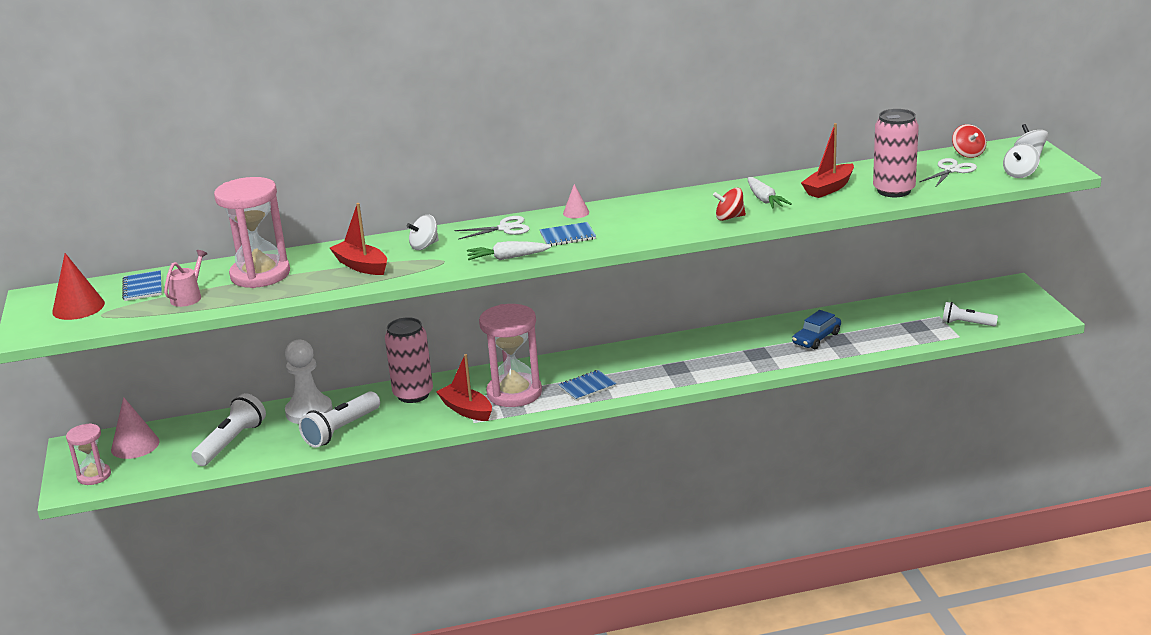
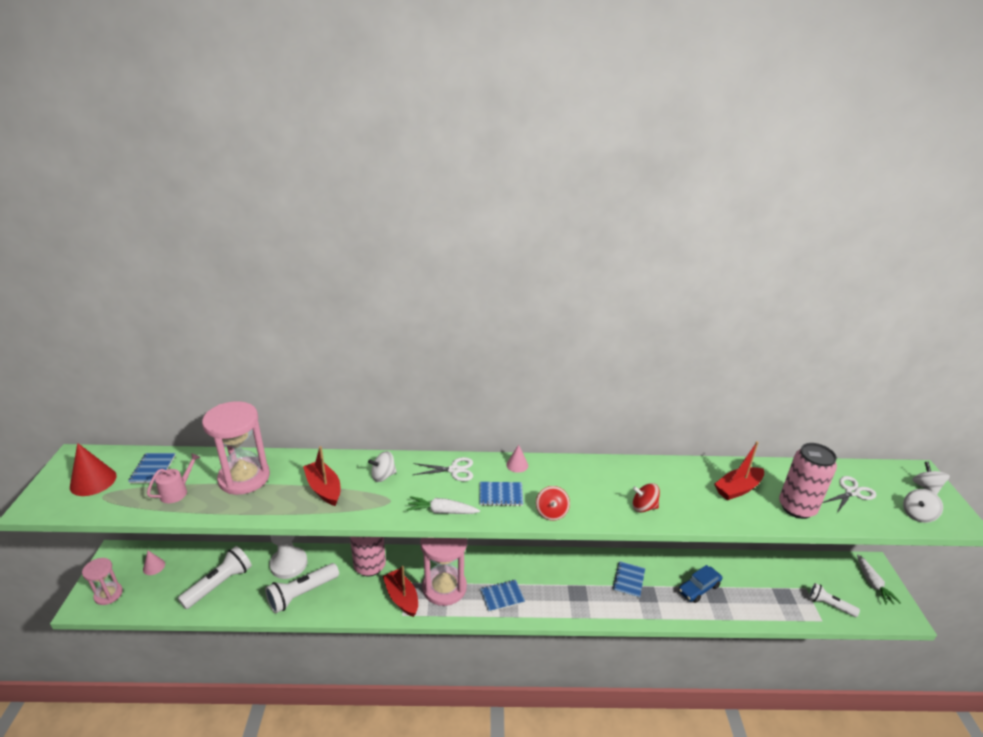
camera: 10 degrees right, 5 degrees up
pink cone [111,397,160,459] -> pink cone [143,551,165,575], size x0.57
white carrot [748,177,792,209] -> white carrot moved to [857,554,901,605]
red spinning top [952,124,986,158] -> red spinning top moved to [536,486,570,521]
none -> blue notebook [612,561,645,598]

